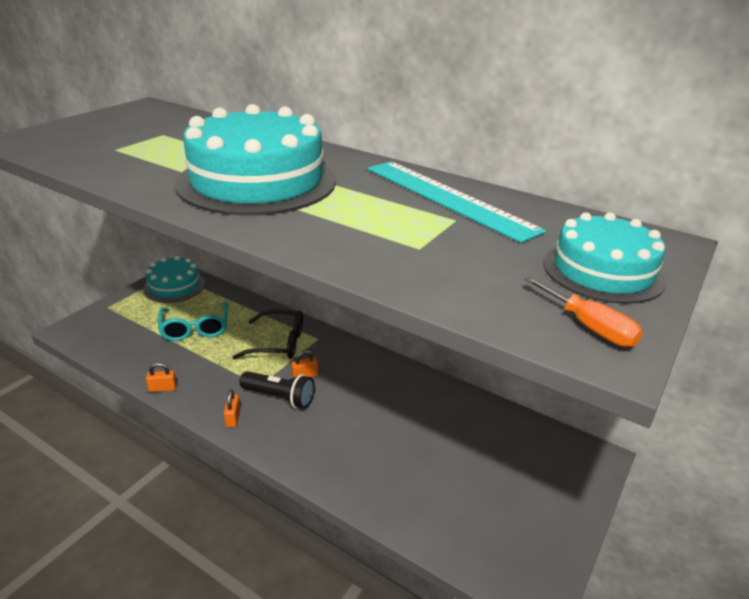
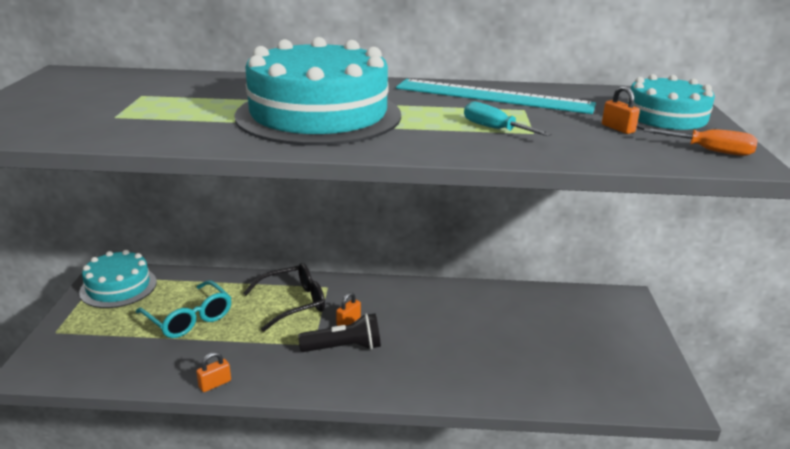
camera: 30 degrees left, 5 degrees down
orange padlock [224,389,240,427] -> orange padlock moved to [602,86,640,134]
none -> turquoise screwdriver [464,101,551,136]

